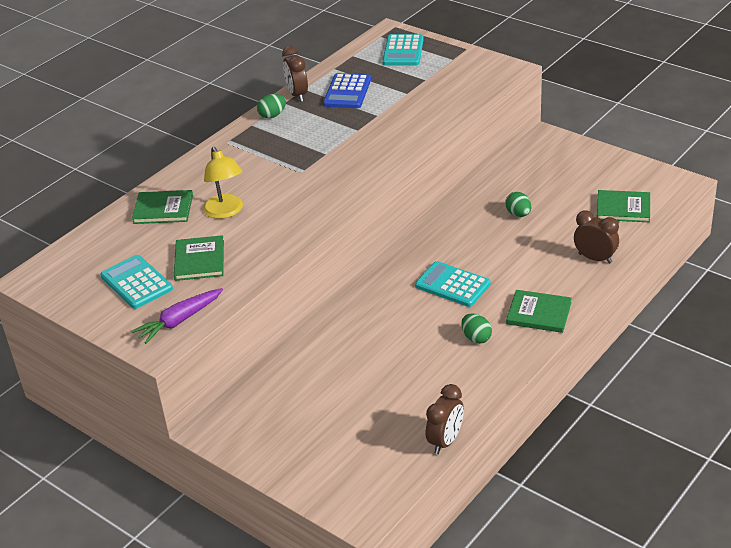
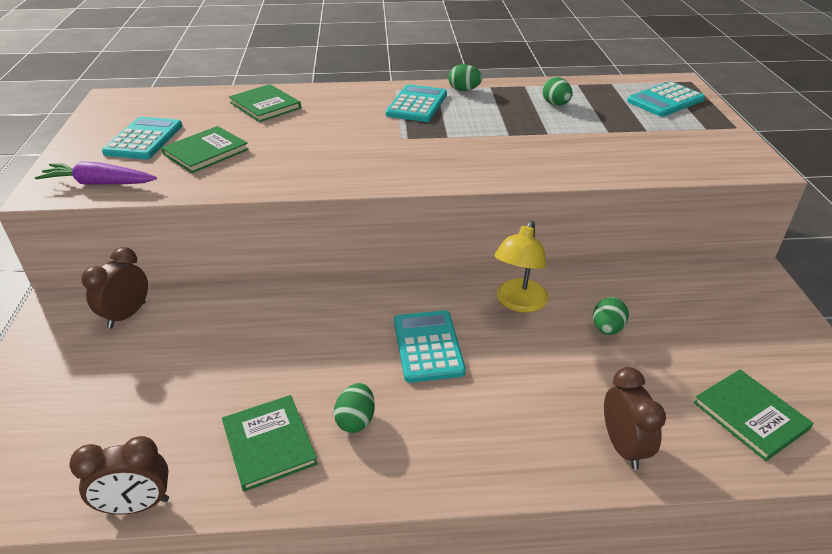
camera: 45 degrees right, 0 degrees up
yellow lamp [203,147,243,219] -> yellow lamp moved to [494,220,548,312]
brown clock [282,46,308,102] -> brown clock moved to [81,247,148,328]
blue calculator [323,73,371,108] -> green egg [542,77,573,106]
green book [506,290,572,333] -> green book moved to [222,395,318,492]
none -> turquoise calculator [386,84,447,122]

